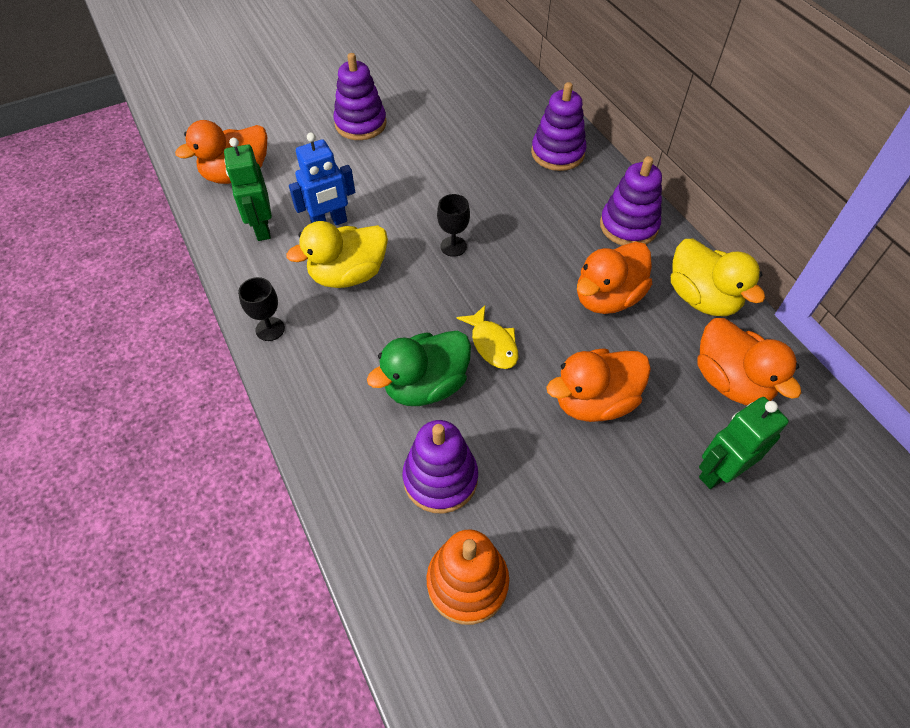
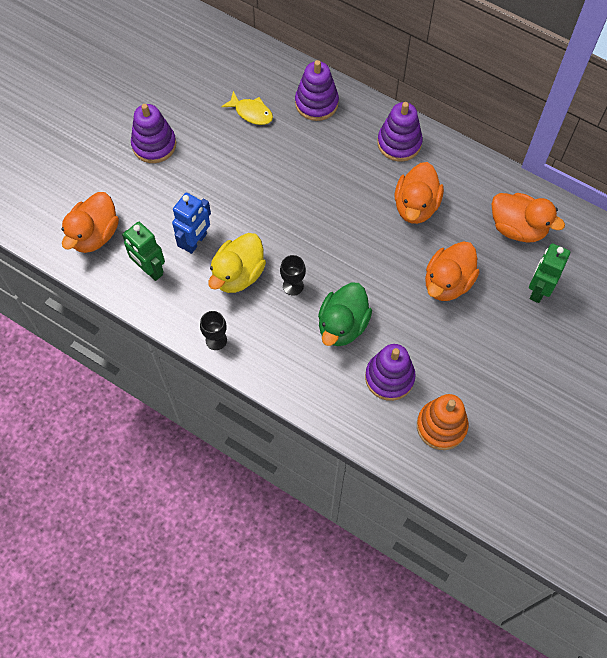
camera: 30 degrees left, 10 degrees up
black goblet [437,194,470,257] -> black goblet moved to [280,255,306,296]
yellow fish [457,305,518,369] -> yellow fish moved to [221,91,273,125]
yellow duck [671,239,765,316] -> none

